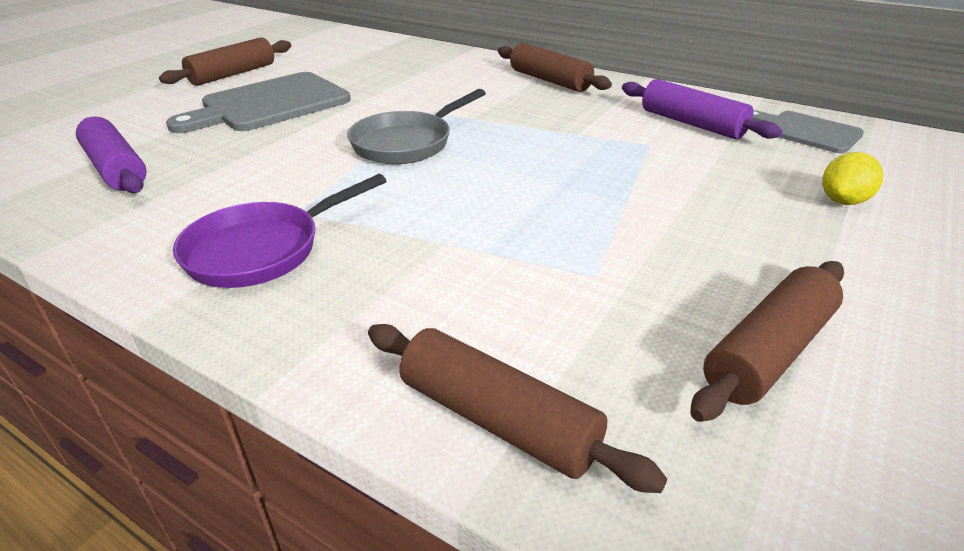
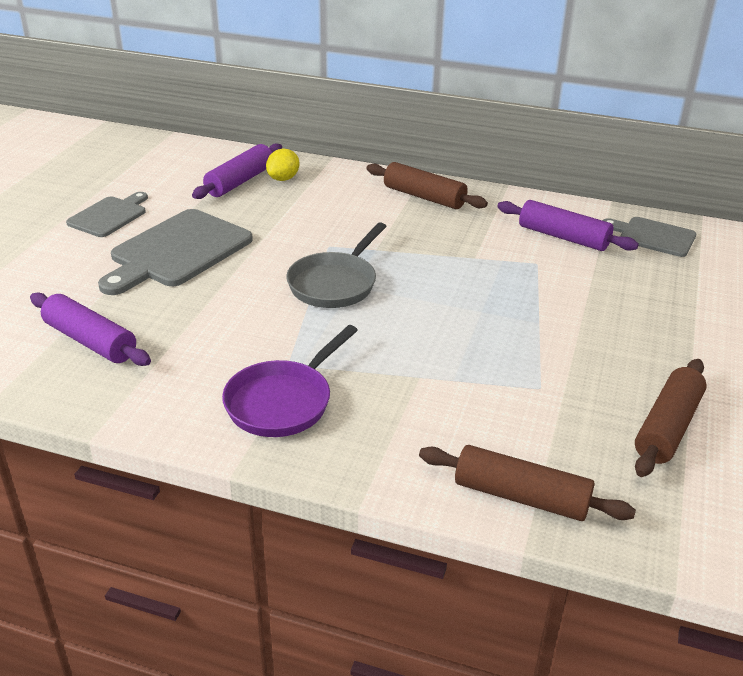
camera: 15 degrees left, 0 degrees up
brown rolling pin [159,37,291,86] -> grey cutting board [66,192,148,237]
yellow lemon [822,152,883,205] -> yellow lemon moved to [266,149,299,181]
none -> purple rolling pin [192,143,282,199]

